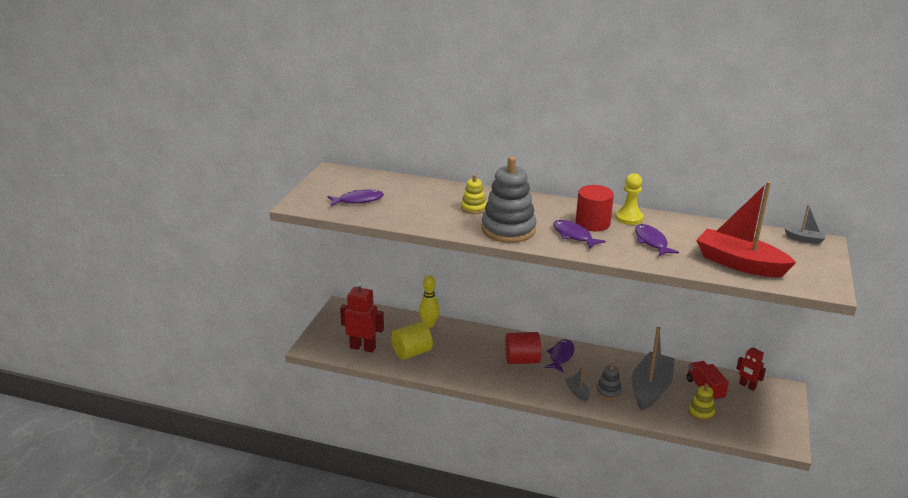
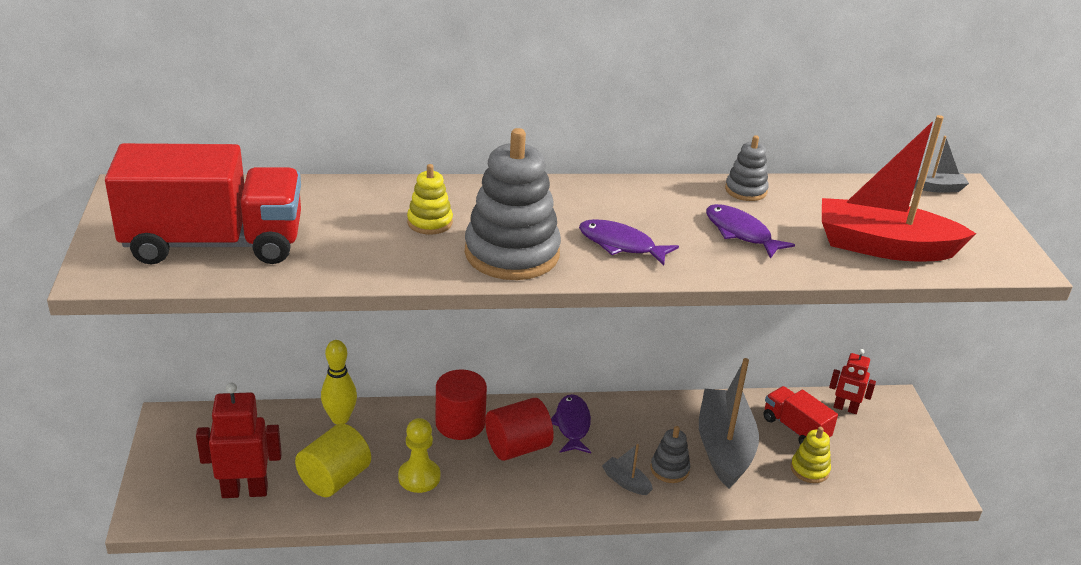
camera: 25 degrees left, 5 degrees up
purple fish [327,190,384,206] -> red truck [105,143,301,265]
red cylinder [576,185,614,231] -> red cylinder moved to [436,369,487,440]
yellow pawn [616,173,643,225] -> yellow pawn moved to [398,418,440,493]
none -> grey stacking toy [725,135,769,201]

